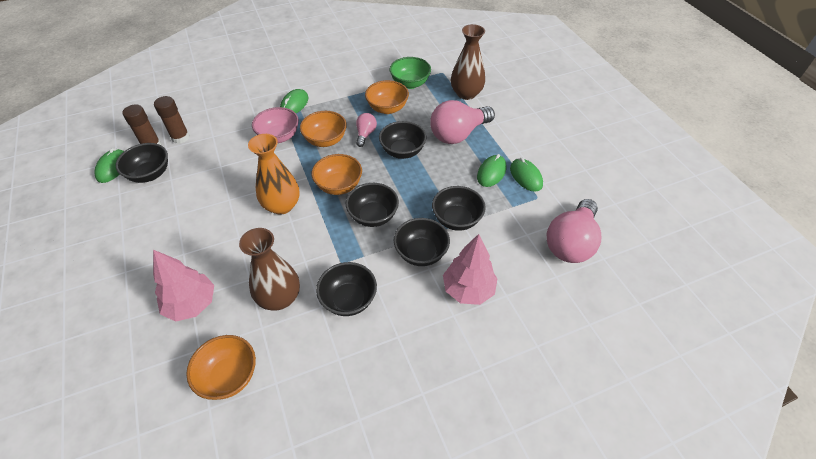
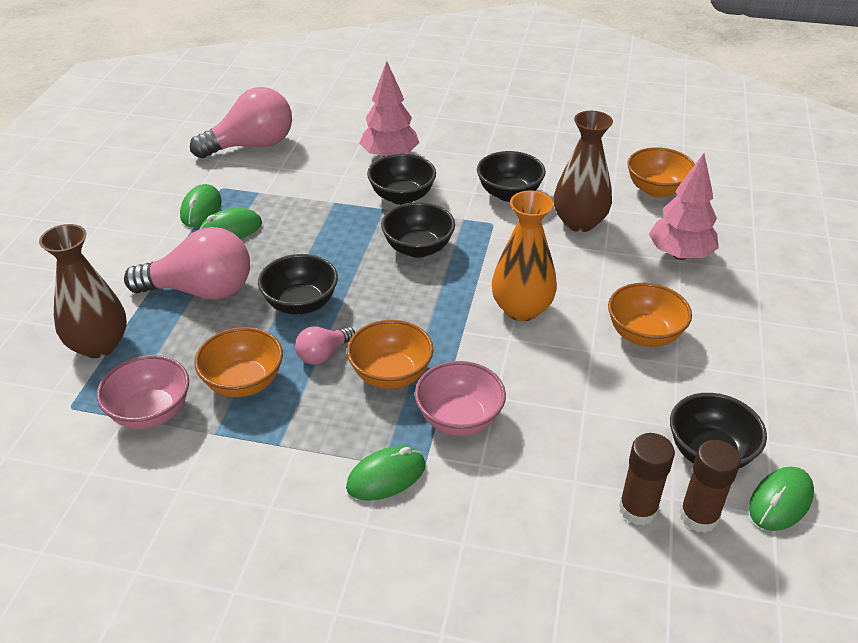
camera: 145 degrees left, 10 degrees down
orange bowl [312,154,362,195] -> orange bowl moved to [608,283,692,347]
green bowl [390,57,431,89] -> pink bowl [96,355,189,429]
black bowl [432,186,486,231] -> none

